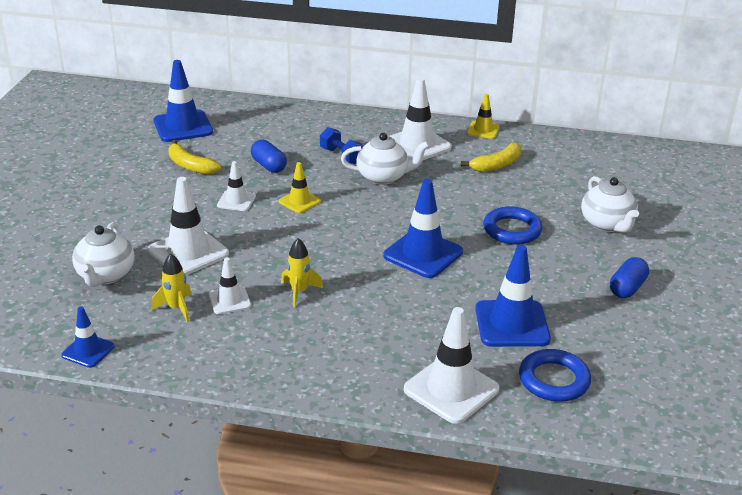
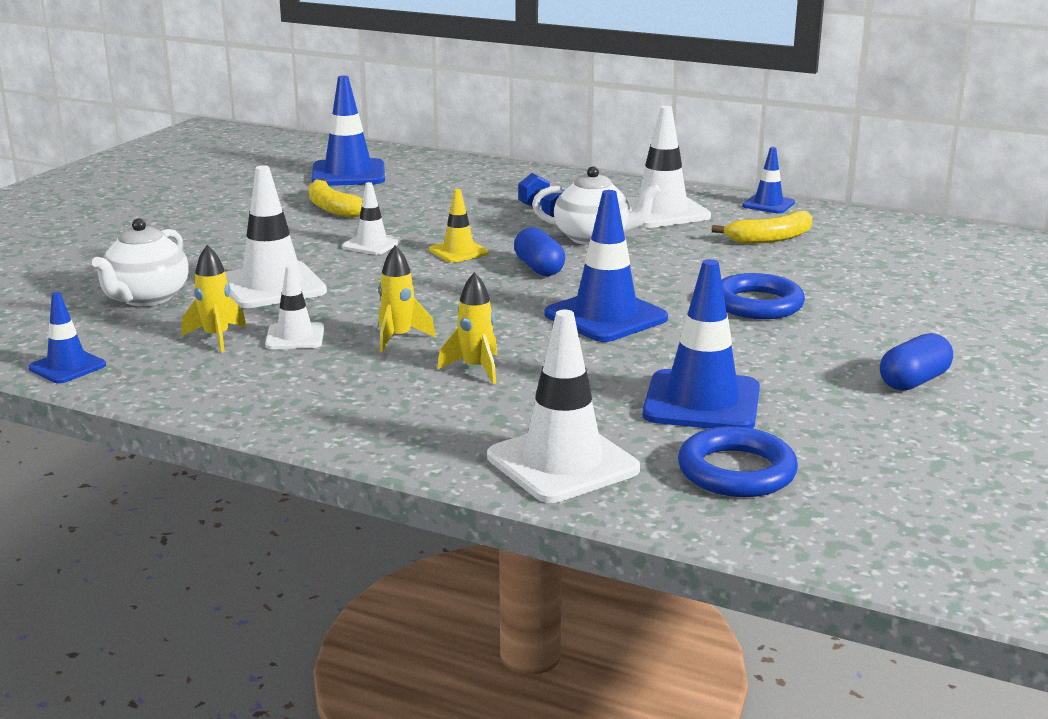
camera: 15 degrees right, 10 degrees down
blue capsule [251,140,287,173] -> blue capsule moved to [514,227,565,276]
yellow traffic cone [467,94,500,139] -> blue traffic cone [742,147,795,213]
white teapot [581,176,639,232] -> none
none -> yellow rocket [437,272,497,384]

